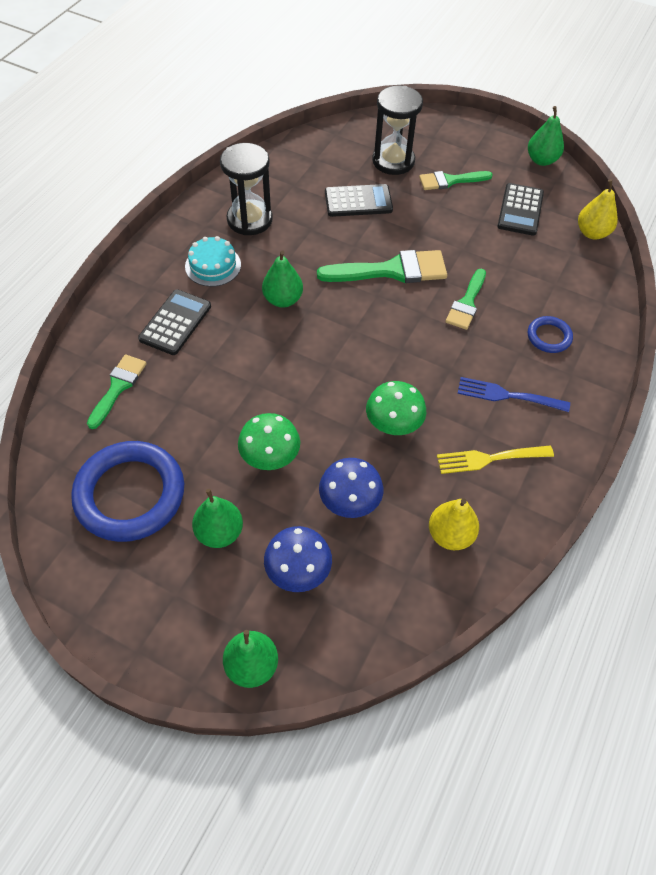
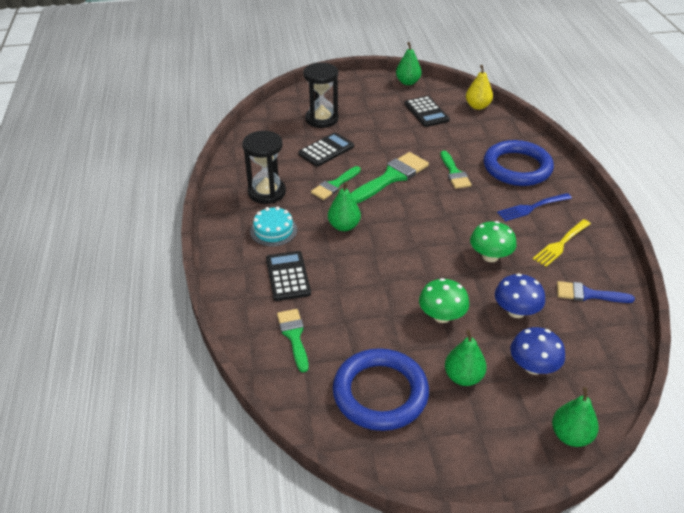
camera: 35 degrees left, 15 degrees down
green brush [419,171,493,190] -> green brush moved to [311,166,361,200]
yellow pear [429,499,479,550] -> blue brush [557,281,635,303]
blue ring [528,316,573,353] -> blue ring [484,140,554,186], size x2.12

